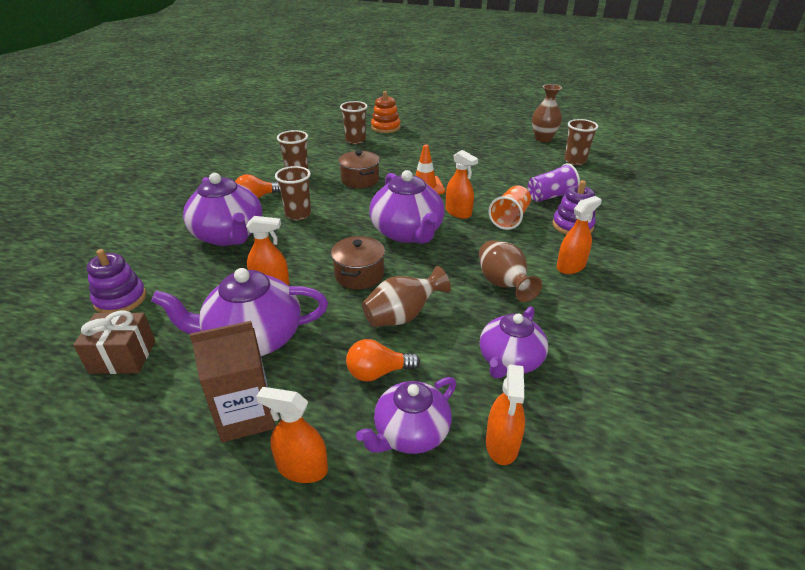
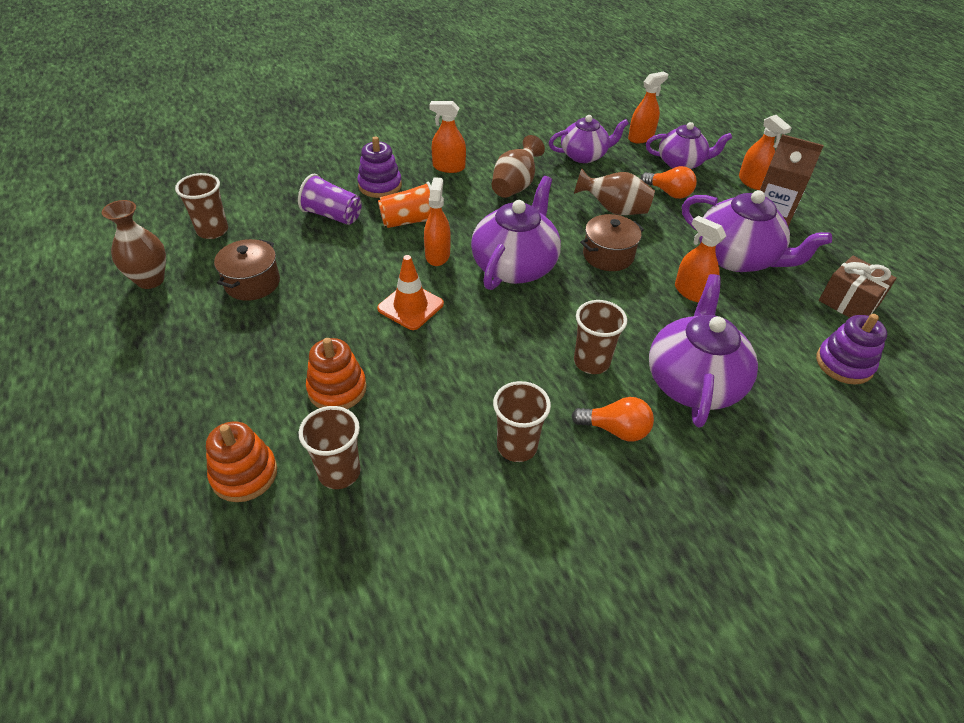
camera: 135 degrees left, 10 degrees up
brown pot [339,150,380,188] -> brown pot moved to [214,239,280,301]
none -> orange stacking toy [306,338,367,409]

